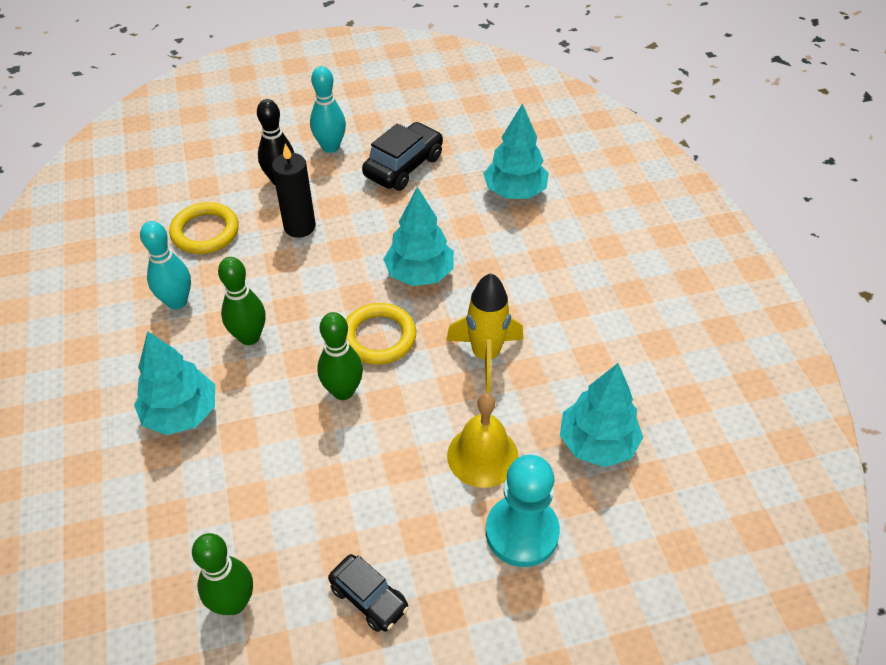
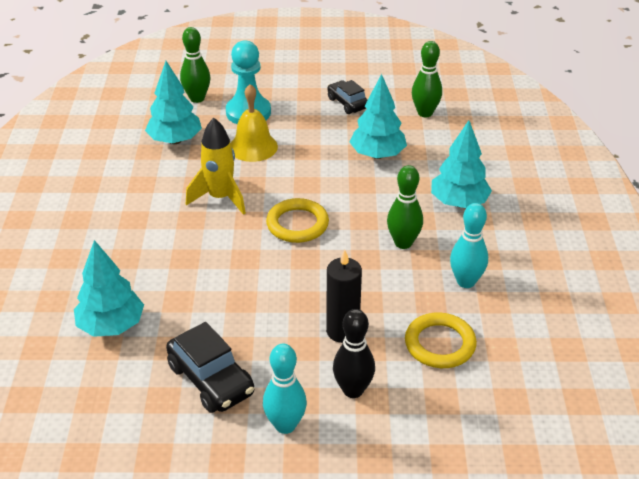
camera: 165 degrees left, 10 degrees down
green bowling pin [317,312,363,400] -> green bowling pin moved to [180,27,210,103]
black car [362,122,443,191] -> black car turned 90 degrees counterclockwise [166,322,254,413]
turquoise tree [383,187,454,286] -> turquoise tree moved to [350,74,407,159]

